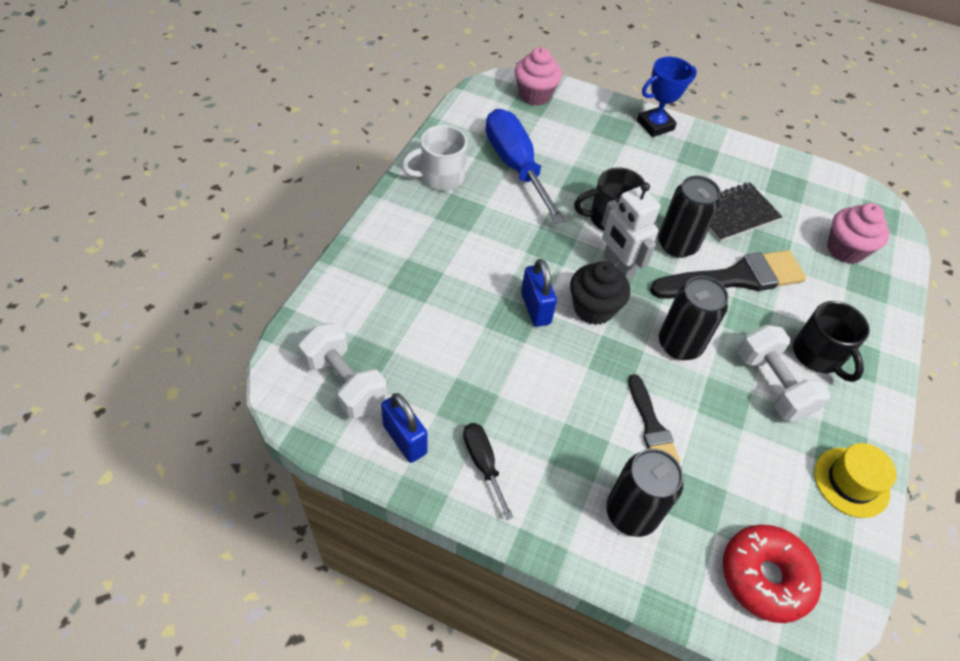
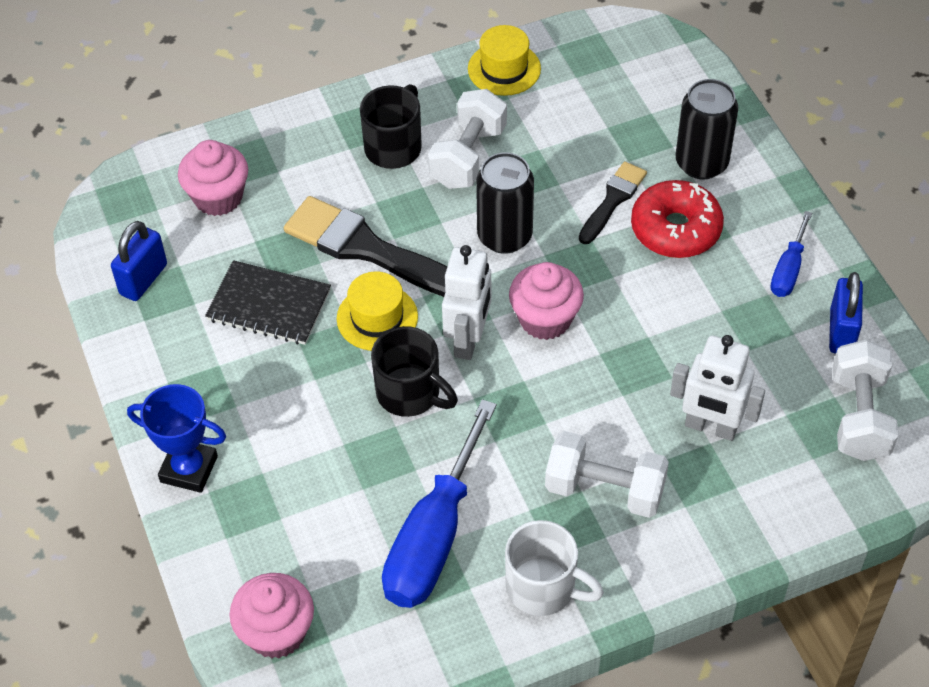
camera: 130 degrees left, 0 degrees up
black screwdriver [463,423,513,520] -> blue screwdriver [770,211,812,297]
blue padlock [521,259,557,327] -> blue padlock moved to [111,221,167,301]
black cupcake [570,261,630,325] -> pink cupcake [509,262,584,340]
black can [658,176,720,258] -> yellow hat [337,271,418,351]
red donut [723,525,822,623] -> red donut moved to [631,180,724,258]
none -> white dumbbell [545,431,669,518]
none -> white robot [670,335,765,441]

